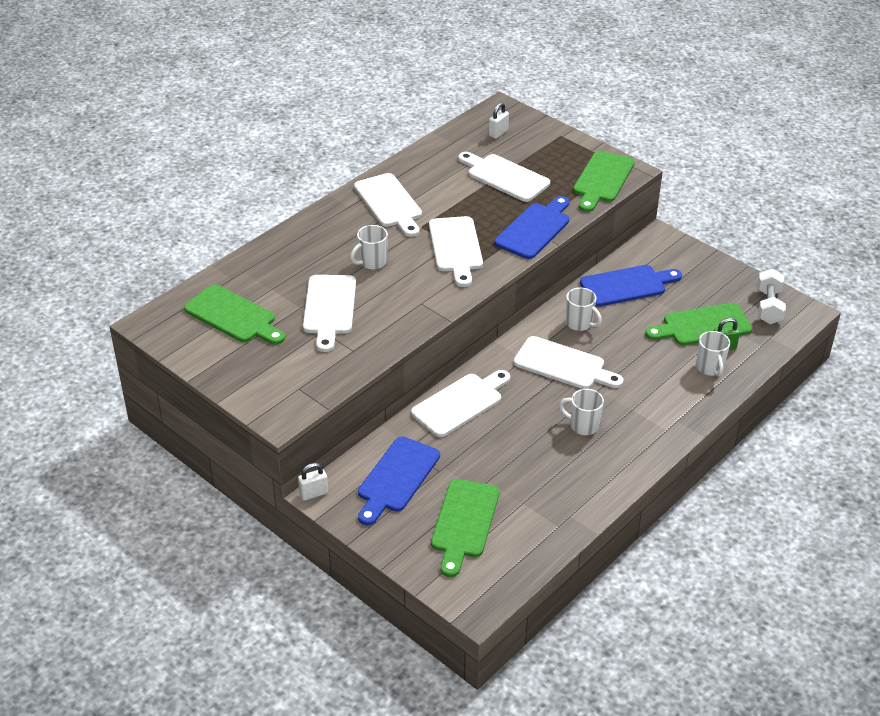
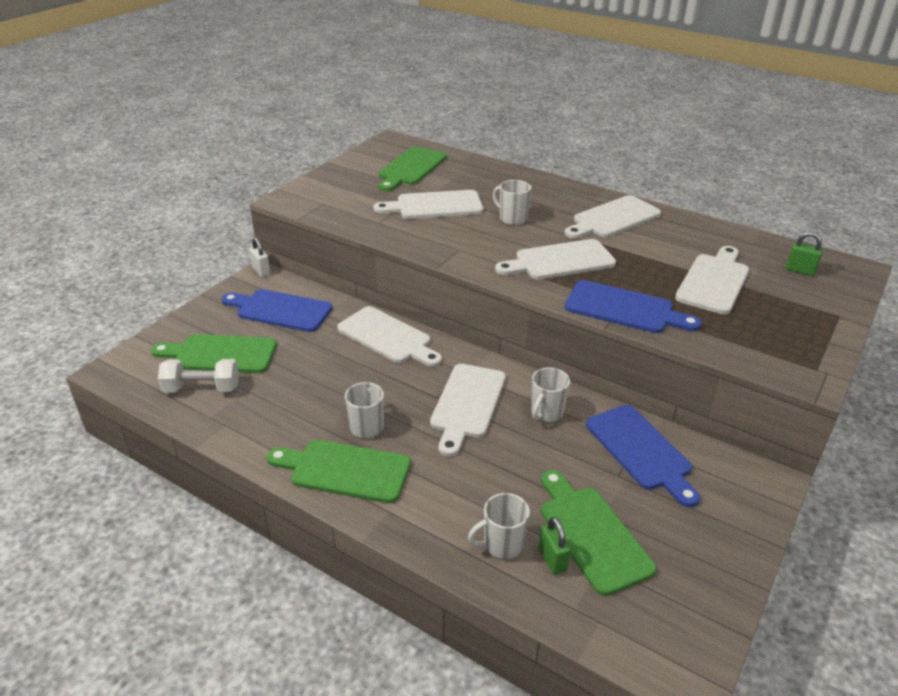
camera: 80 degrees right, 5 degrees down
white padlock [489,103,509,139] -> green padlock [786,232,823,276]
green cutting board [573,151,635,212] -> green cutting board moved to [267,440,411,503]
white dumbbell [757,269,786,324] -> white dumbbell moved to [158,359,239,393]

